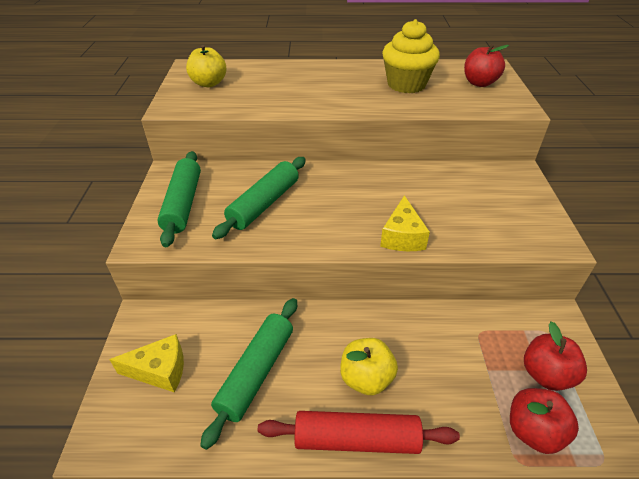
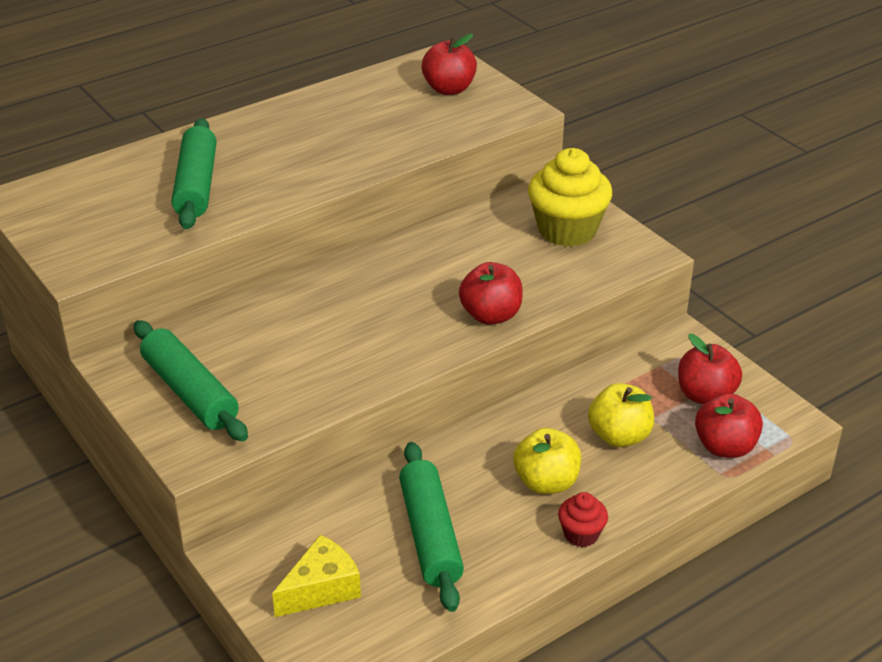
camera: 35 degrees left, 5 degrees down
yellow apple [186,45,226,87] -> yellow apple moved to [588,383,654,447]
green rolling pin [212,157,306,239] -> green rolling pin moved to [172,118,216,229]
red rolling pin [258,411,460,454] -> red cupcake [558,492,608,547]
yellow cheese [380,195,430,251] -> red apple [459,262,523,325]
yellow cupcake [382,19,440,93] -> yellow cupcake moved to [528,148,612,247]

